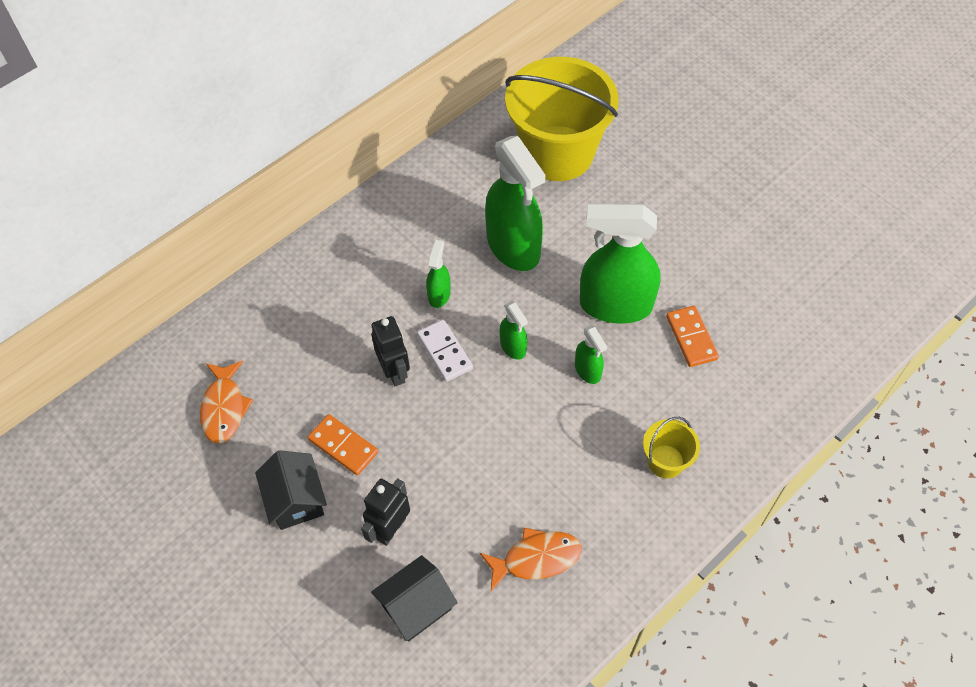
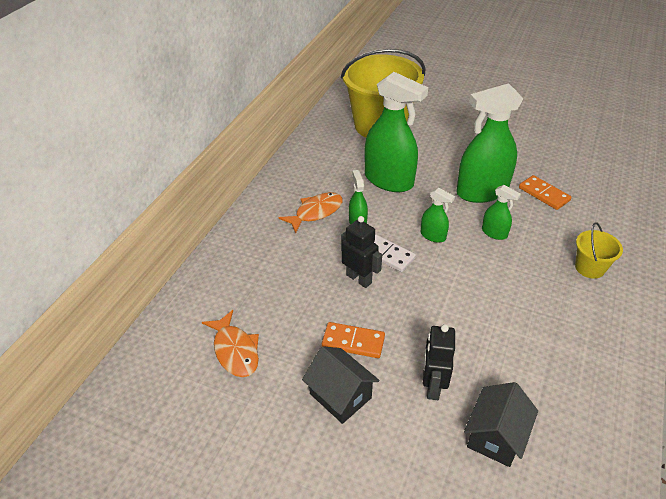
camera: 25 degrees left, 15 degrees down
orange fish [480,528,582,591] -> orange fish moved to [279,192,343,233]

